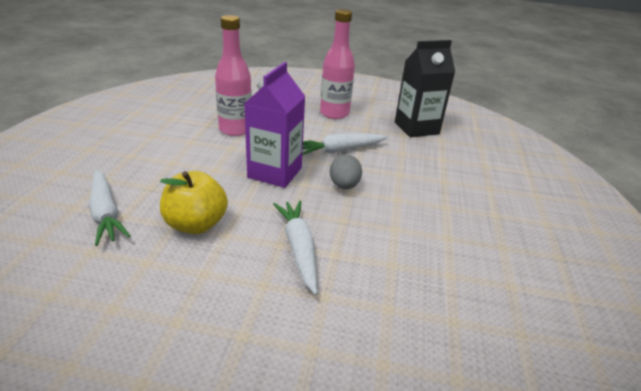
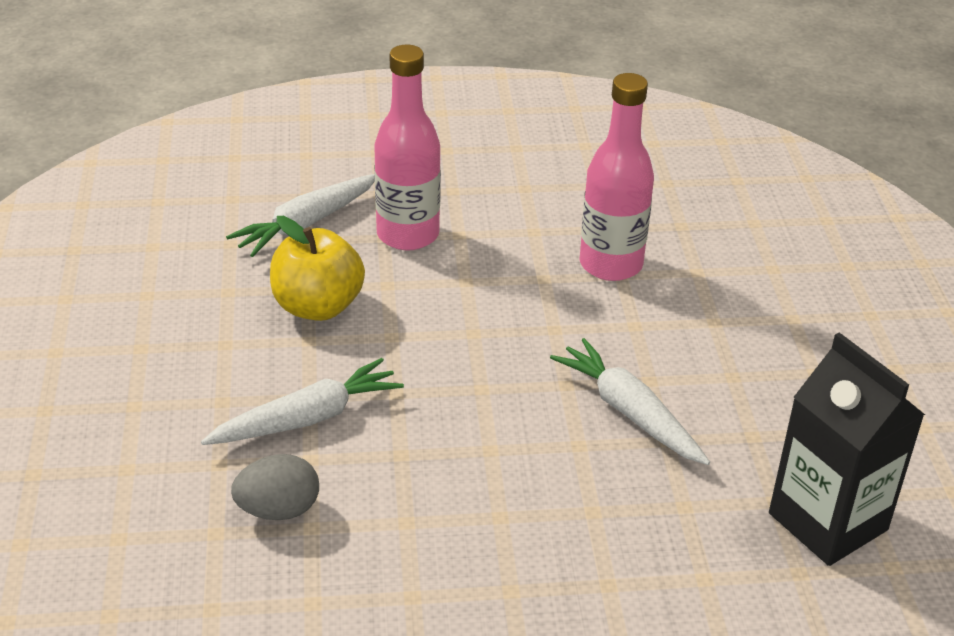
camera: 75 degrees right, 5 degrees up
purple carton [244,62,306,188] -> none
pink bottle [320,9,355,119] -> pink bottle moved to [374,45,441,251]
grey egg [330,154,362,189] -> grey egg moved to [231,454,319,520]

